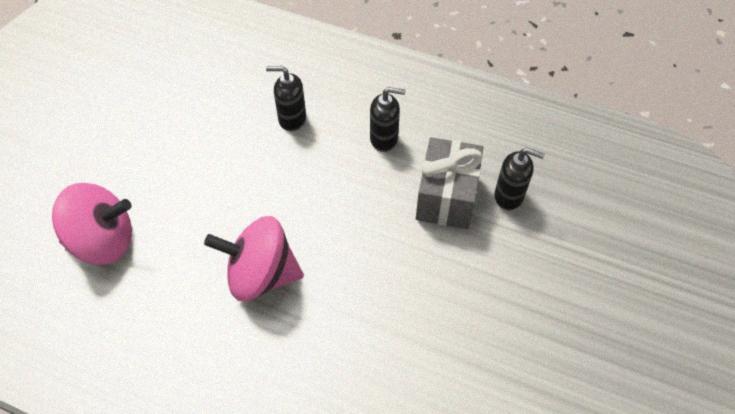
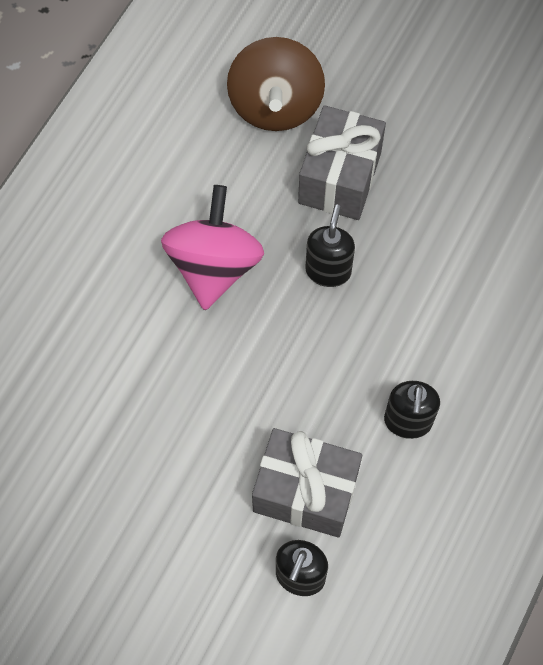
camera: 95 degrees right, 10 degrees up
pink spinning top [52,183,132,265] -> brown spinning top [227,37,325,131]
black soap dispenser [266,66,306,131] -> black soap dispenser moved to [305,205,355,287]
none -> grey gift [298,105,386,220]

